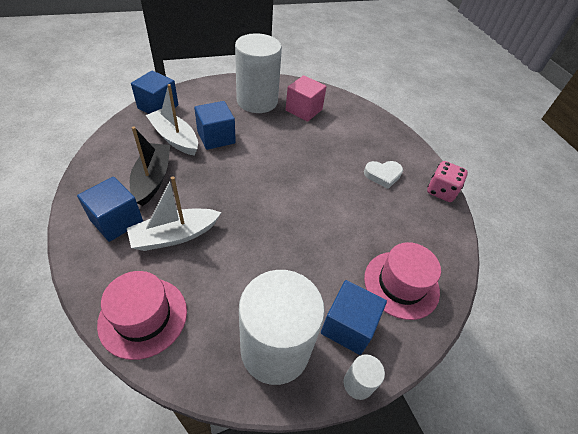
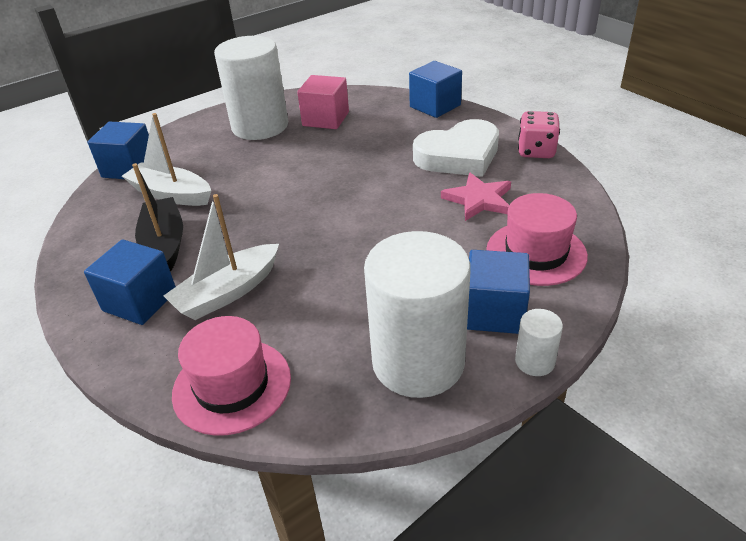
camera: 10 degrees left, 10 degrees down
blue cube [194,101,236,150] -> blue cube moved to [409,61,462,118]
white heart [364,161,403,189] -> white heart [413,119,499,177], size x1.80
none -> pink star [441,172,511,221]

